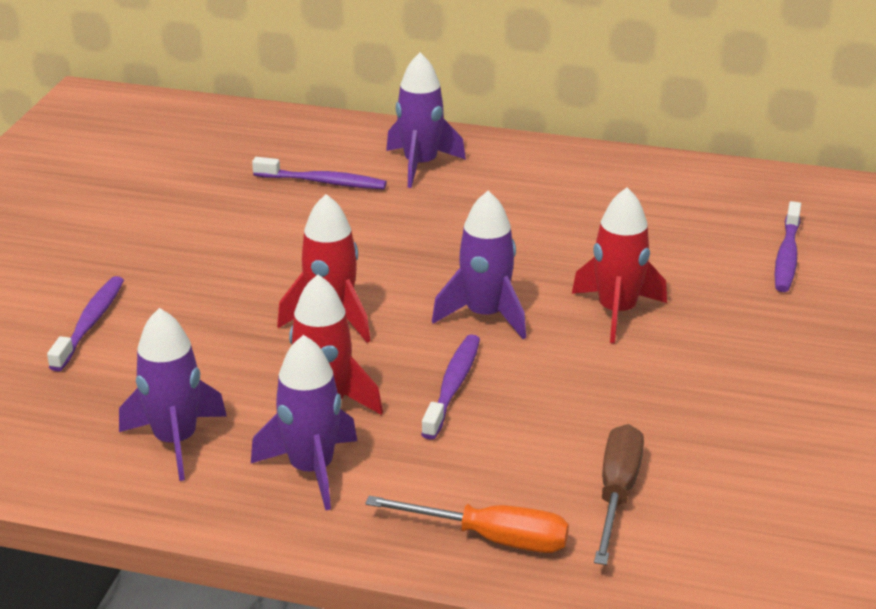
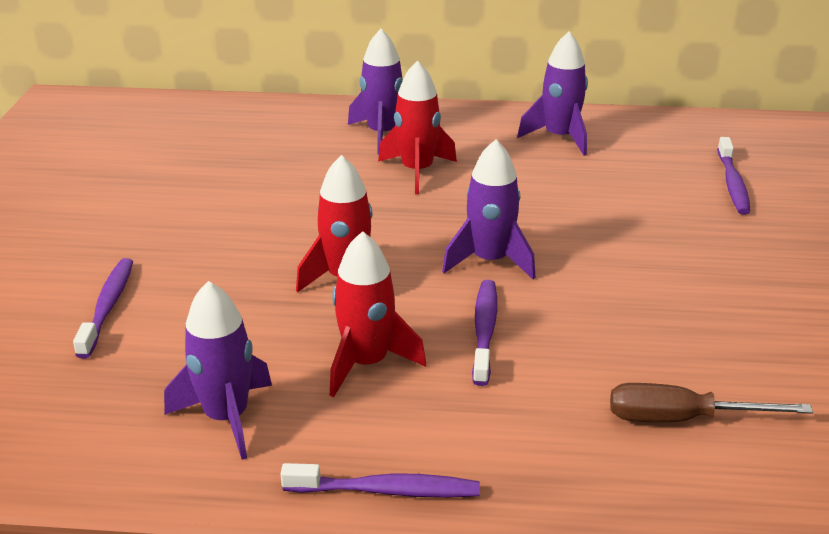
camera: 10 degrees left, 0 degrees up
purple rocket [251,335,357,510] -> purple rocket moved to [517,32,588,156]
purple toothbrush [252,157,387,189] -> purple toothbrush moved to [281,463,480,498]
orange screwdriver [365,496,569,553] -> none
red rocket [572,188,667,343] -> red rocket moved to [378,60,457,194]
brown screwdriver [594,424,644,565] -> brown screwdriver turned 90 degrees counterclockwise [610,383,813,422]

